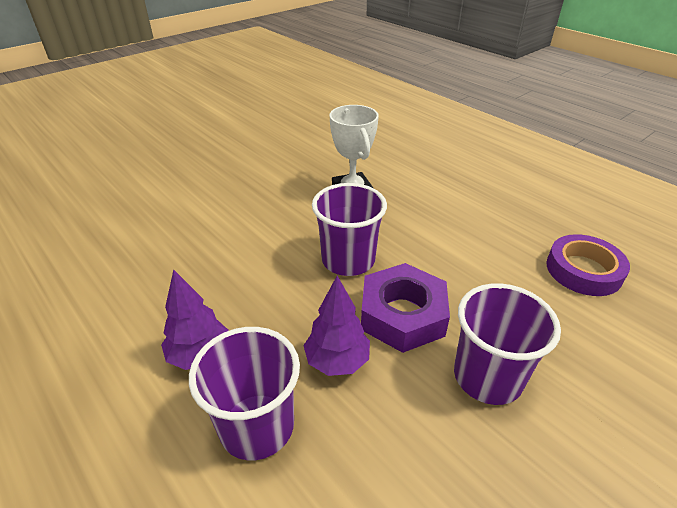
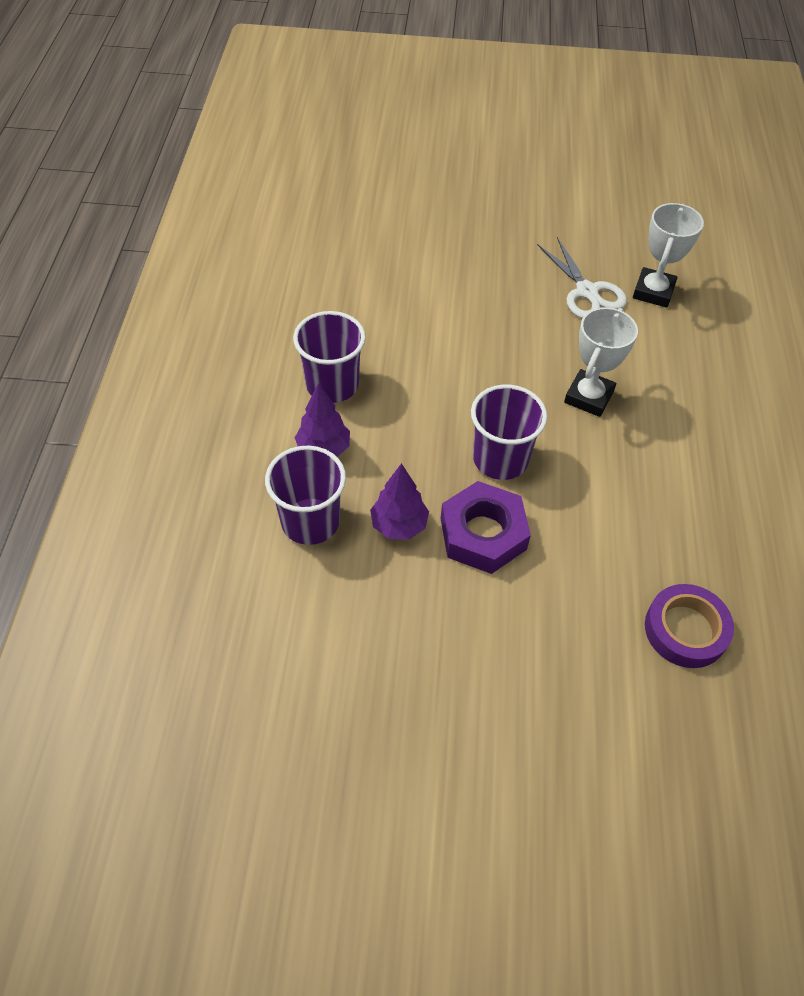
camera: 45 degrees right, 15 degrees up
purple cup [454,284,561,405] -> purple cup moved to [293,311,366,403]
none -> white scissors [537,237,627,319]
none -> white trophy [633,203,704,308]

